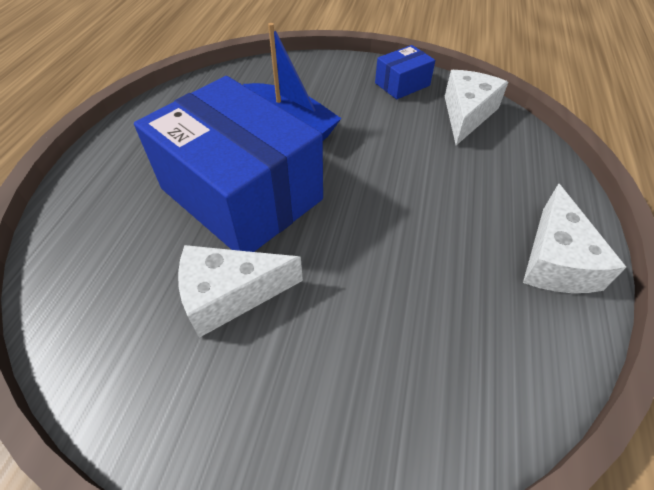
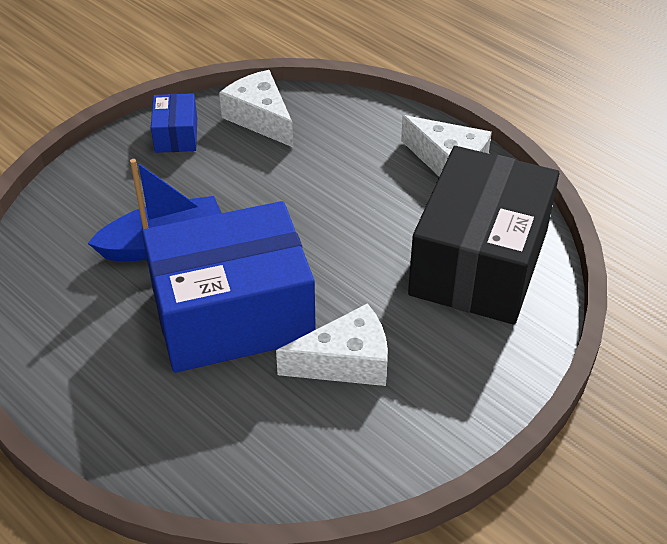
camera: 60 degrees left, 5 degrees down
white cheese [178,245,303,338] -> white cheese turned 120 degrees counterclockwise [276,303,388,386]
none -> black box [408,146,559,325]

